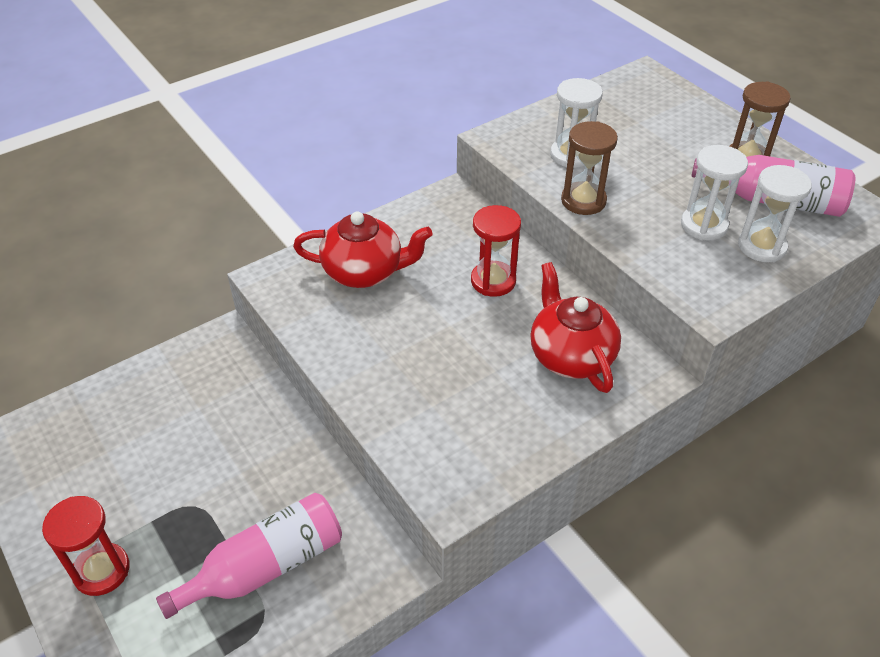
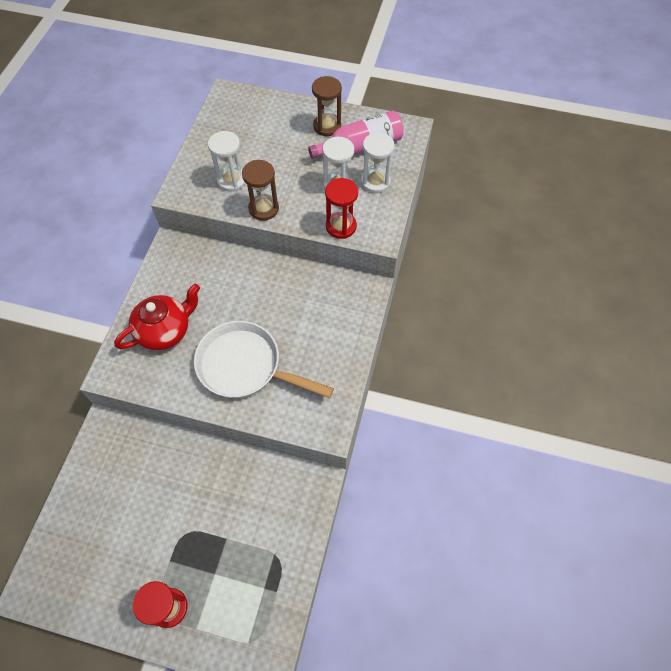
camera: 40 degrees left, 15 degrees up
pink bottle [156,493,342,619] -> none
red hourglass [471,205,521,297] -> red hourglass moved to [325,178,358,239]
red teapot [530,262,621,393] -> none
none -> white pan [194,321,334,398]

